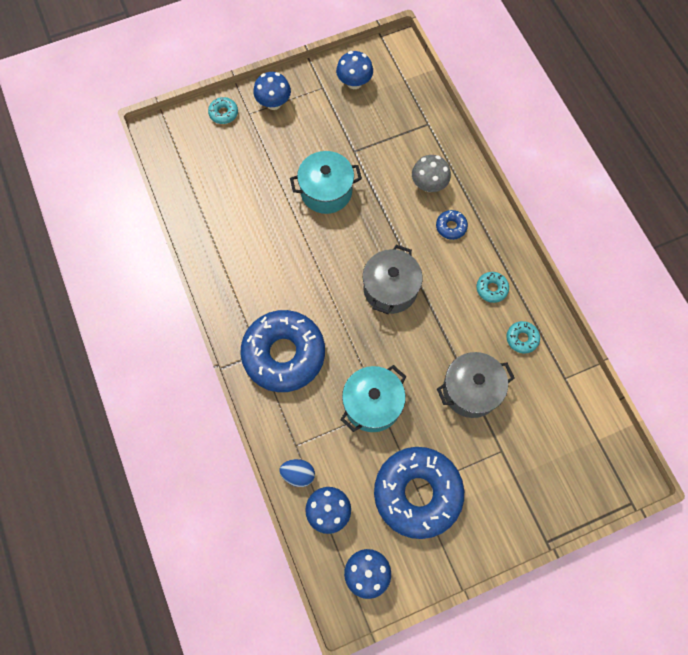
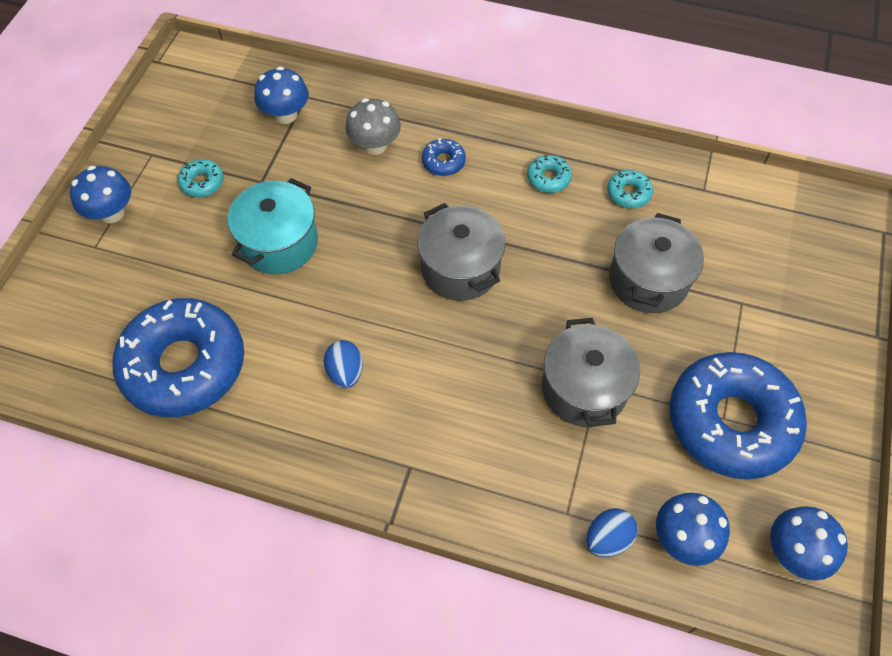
camera: 50 degrees left, 10 degrees down
turquoise donut [208,97,238,124] -> turquoise donut moved to [178,159,224,197]
blue donut [241,310,325,392] -> blue donut moved to [112,298,244,417]
blue mushroom [336,51,373,89] -> blue mushroom moved to [254,66,309,124]
turquoise pot [341,365,406,432] -> grey pot [542,318,640,427]
none -> blue egg [324,340,363,388]

